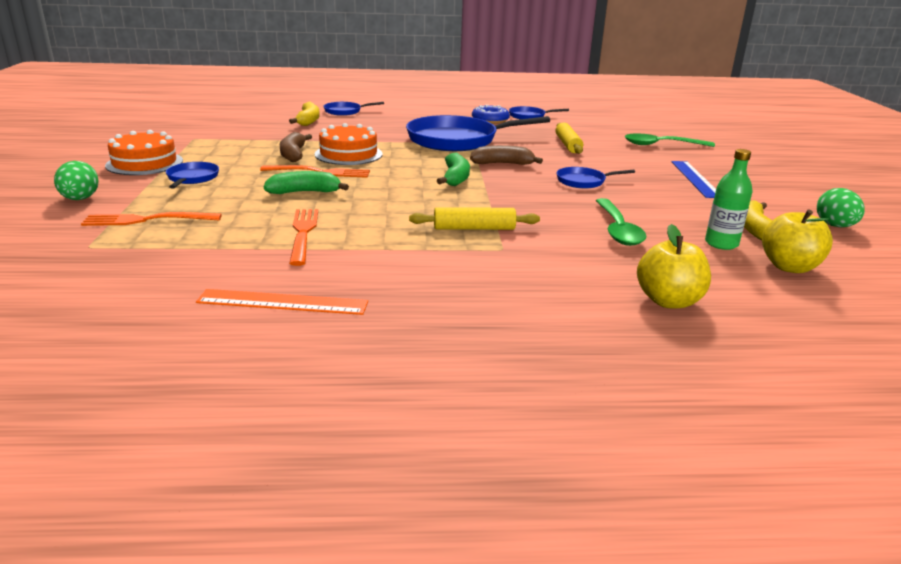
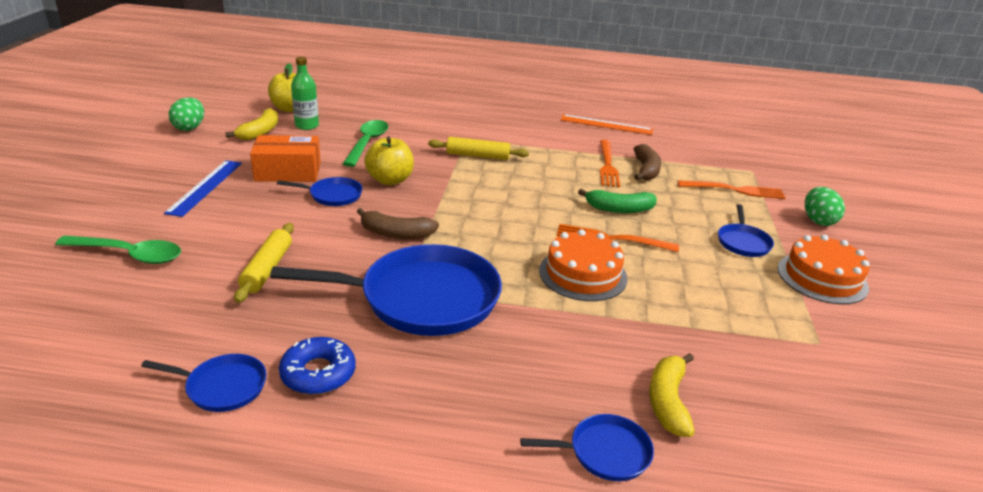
camera: 170 degrees left, 5 degrees up
brown banana [280,132,312,162] -> brown banana moved to [634,144,662,180]
green banana [437,153,470,186] -> none
yellow apple [637,224,711,308] -> yellow apple moved to [364,136,414,185]
none -> orange box [250,135,321,182]

